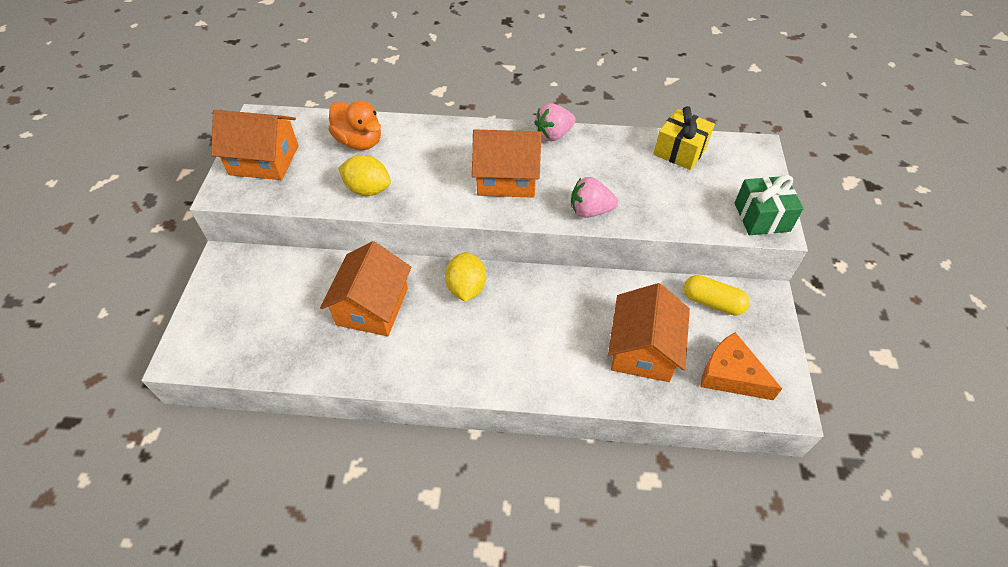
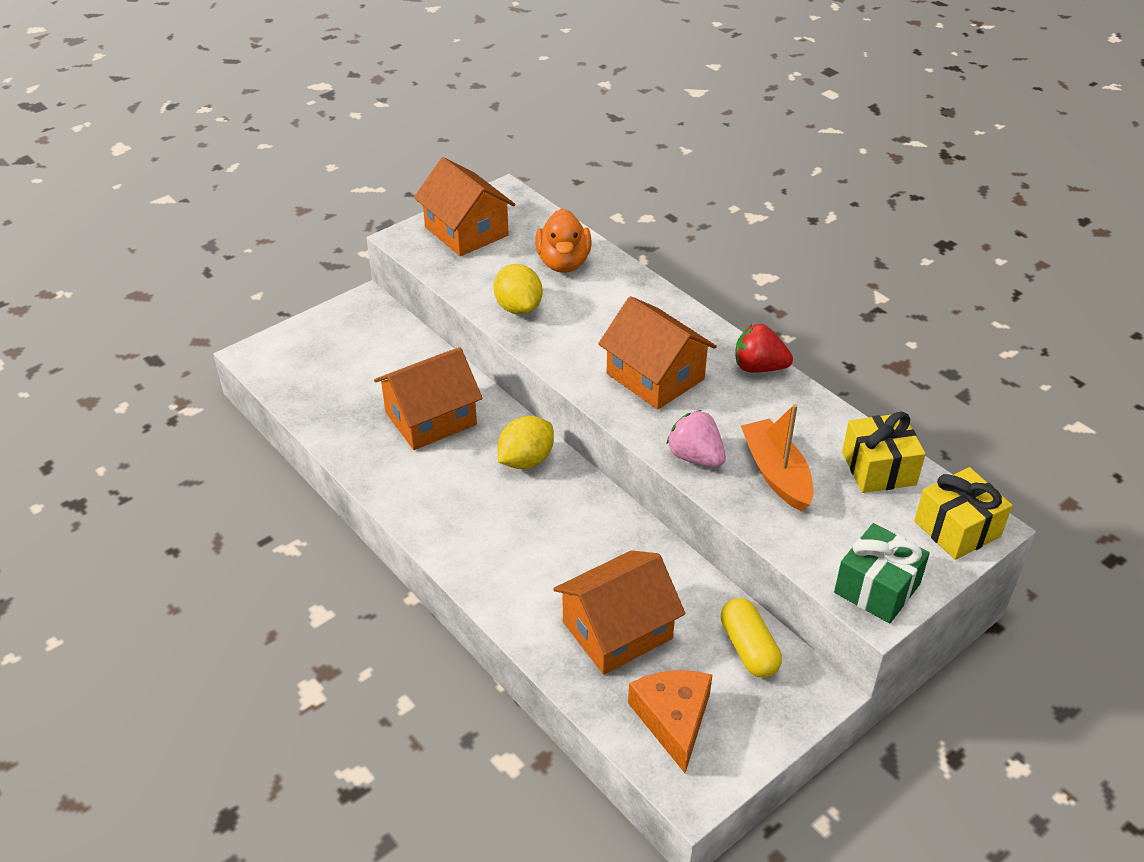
camera: 45 degrees right, 10 degrees down
pink strawberry [534,103,576,141] -> red strawberry [736,324,793,372]
none -> orange boat [741,404,814,511]
none -> yellow gift [914,467,1012,560]

